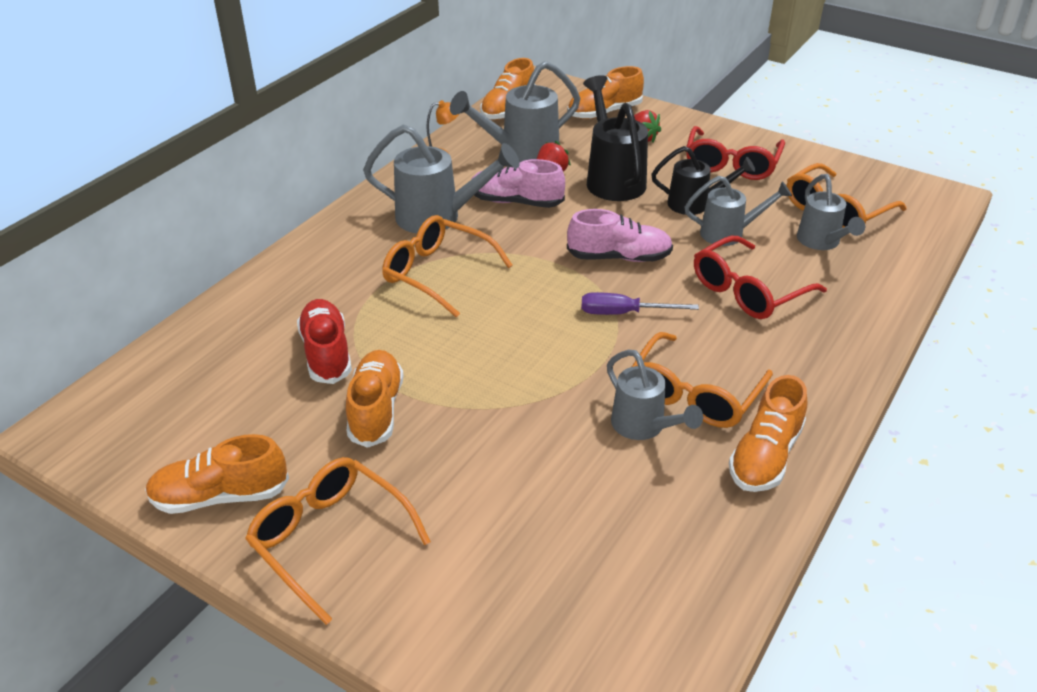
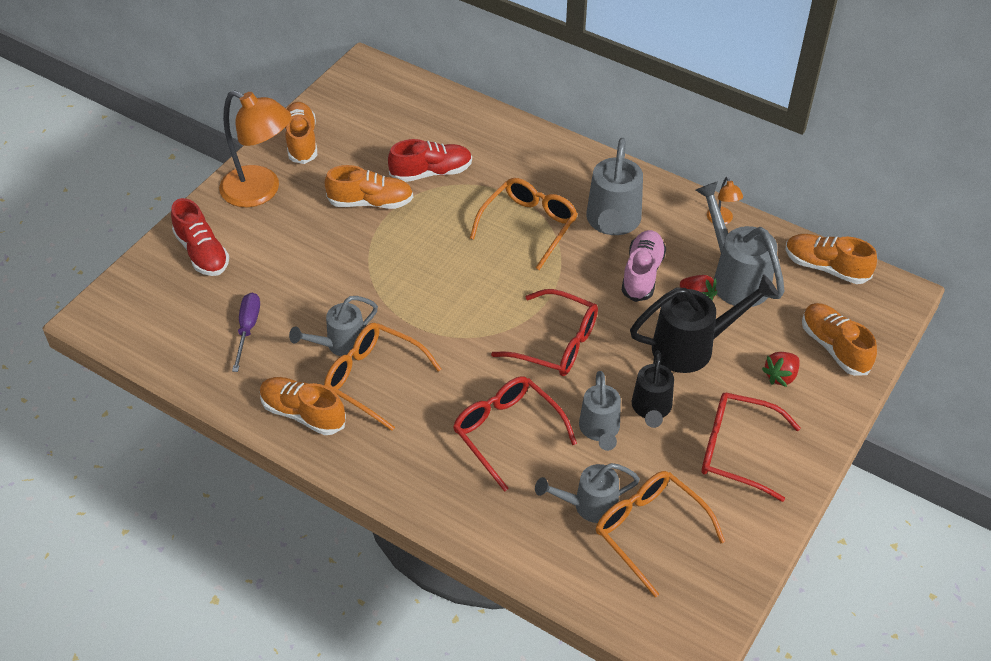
camera: 90 degrees right, 10 degrees up
orange glasses [245,457,431,625] -> orange lamp [219,90,291,207]
pink shoe [567,209,673,262] -> red glasses [491,289,598,376]
purple screwdriver [582,292,699,315] -> purple screwdriver moved to [232,293,260,372]
none -> red shoe [171,198,229,276]

